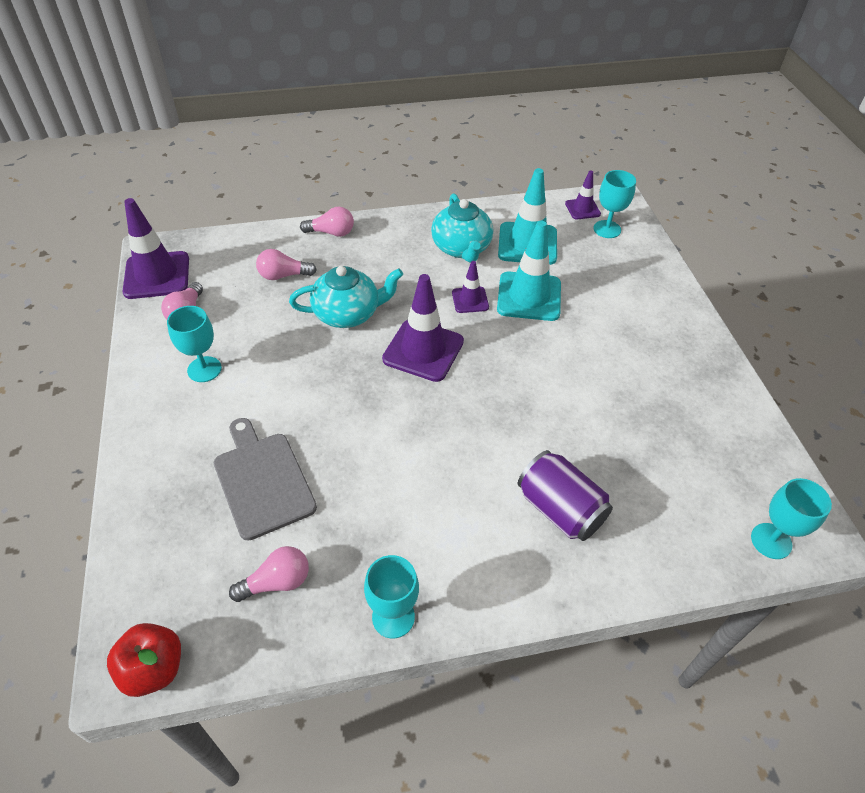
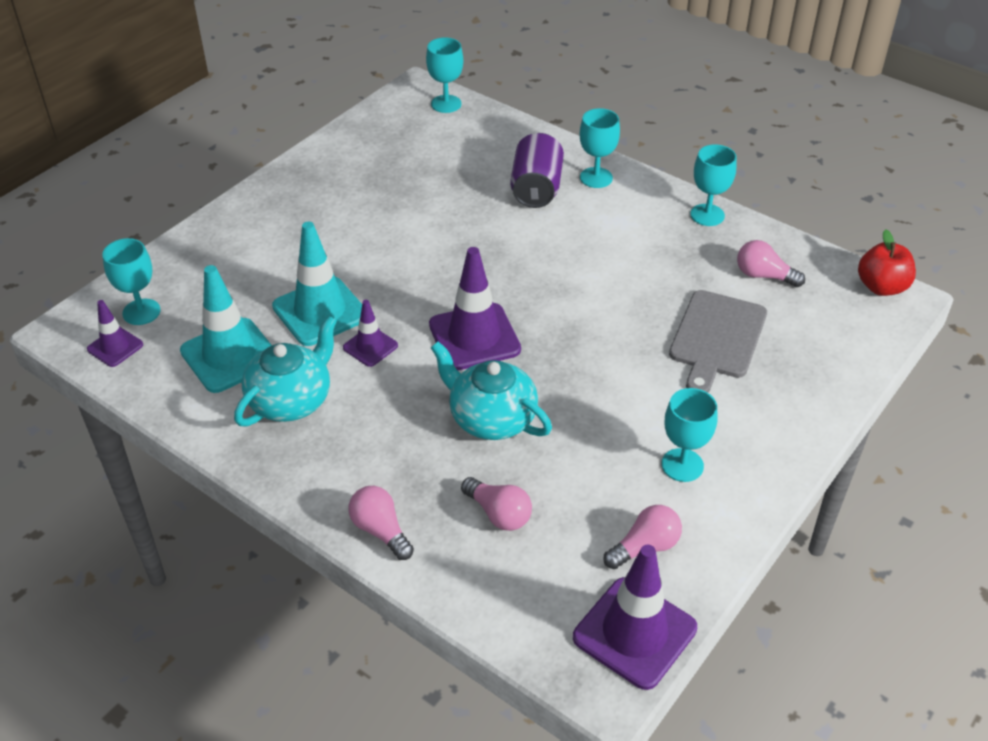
camera: 130 degrees left, 5 degrees down
none -> turquoise goblet [580,108,620,188]

